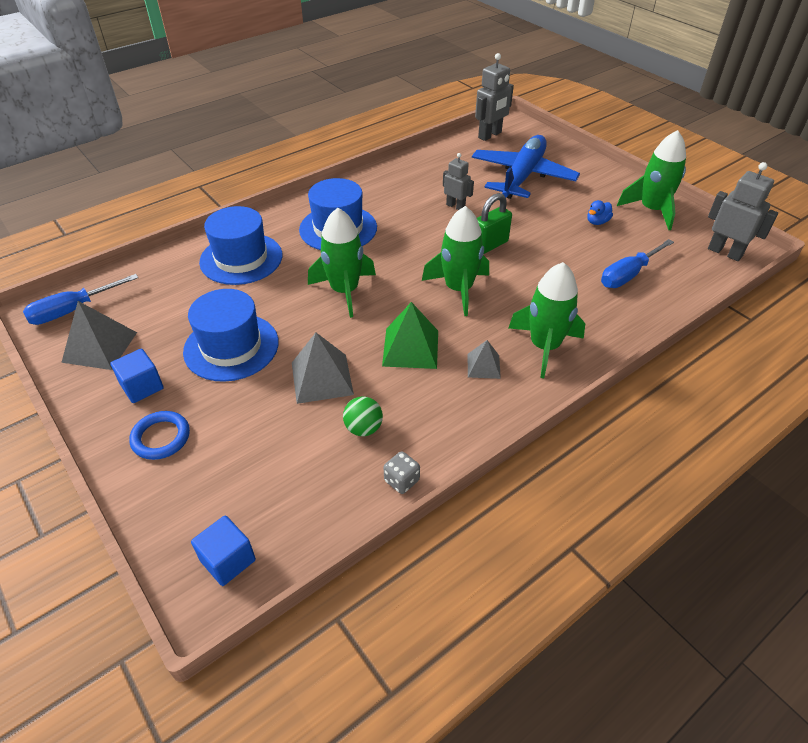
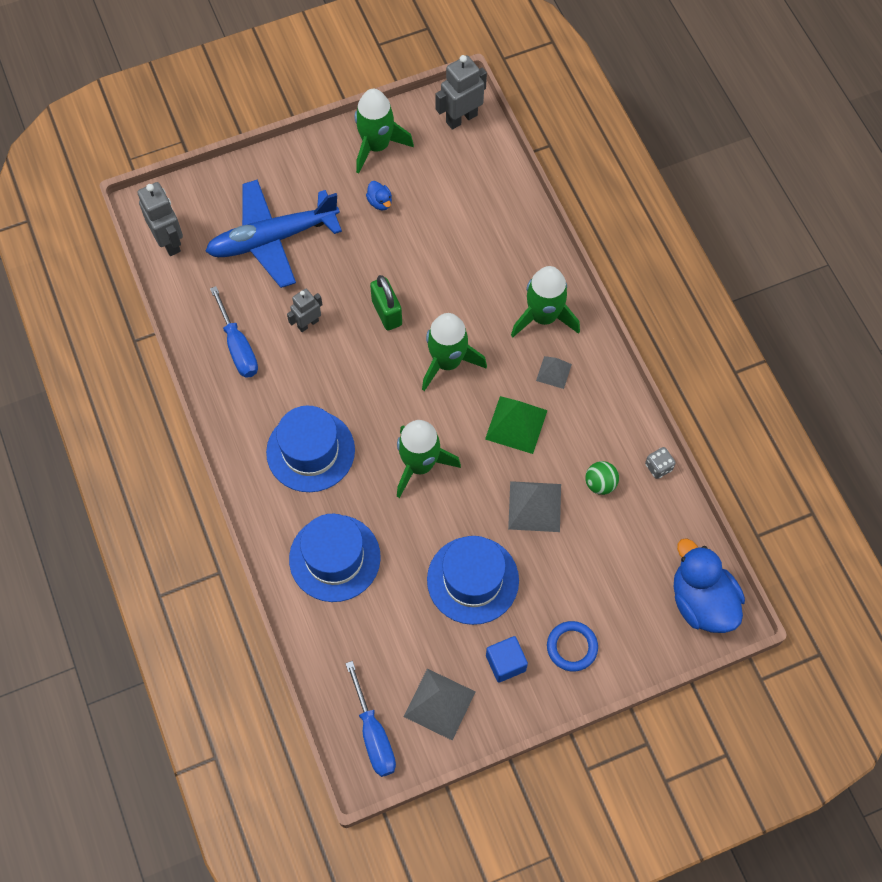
camera: 75 degrees left, 20 degrees up
blue cube [191,515,256,586] -> blue duck [674,538,745,633]
blue plane [472,135,580,199] -> blue plane turned 60 degrees counterclockwise [205,179,342,288]
blue screwdriver [601,239,674,288] -> blue screwdriver moved to [210,286,258,378]

